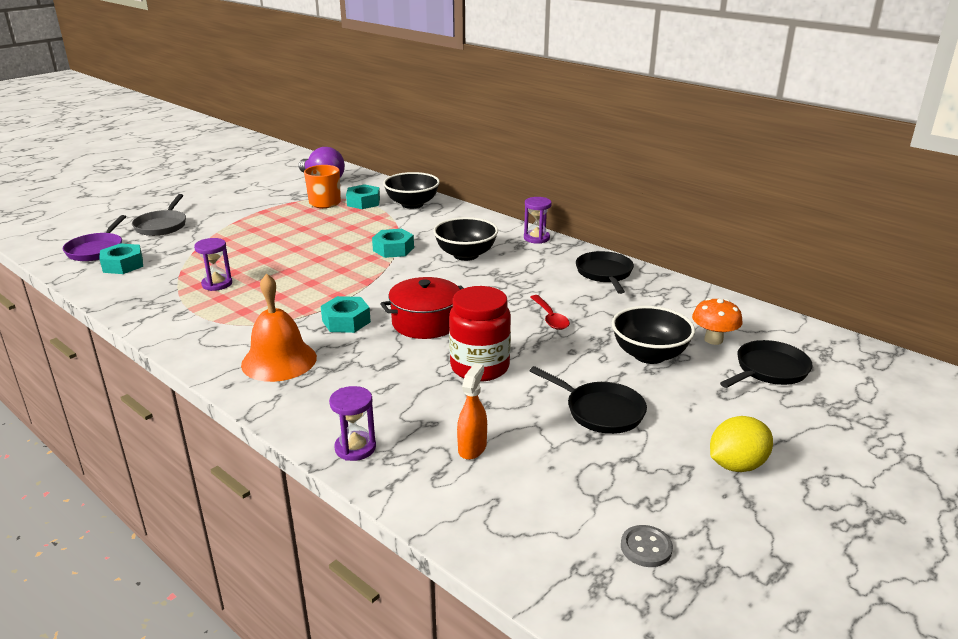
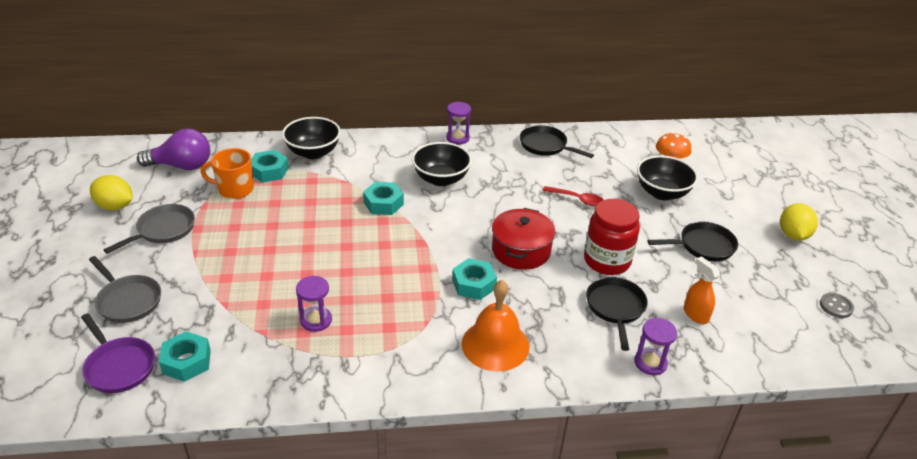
camera: 50 degrees left, 10 degrees up
black pan [720,340,813,388] -> black pan moved to [586,277,648,351]
none -> yellow lemon [90,175,133,210]
none -> grey pan [104,204,195,254]

